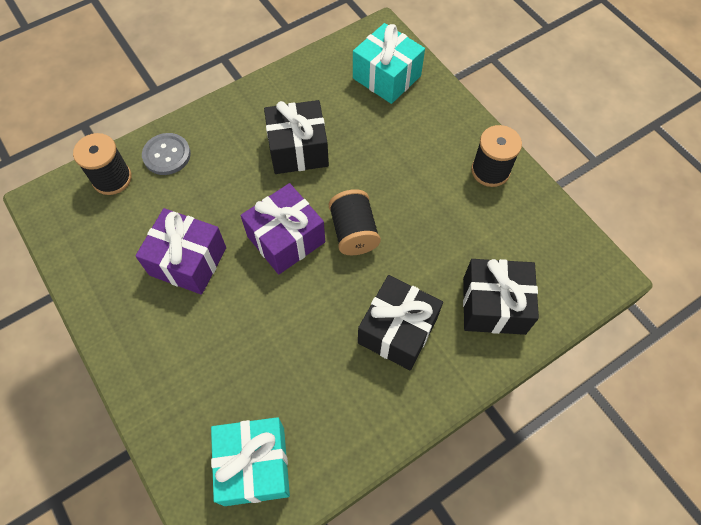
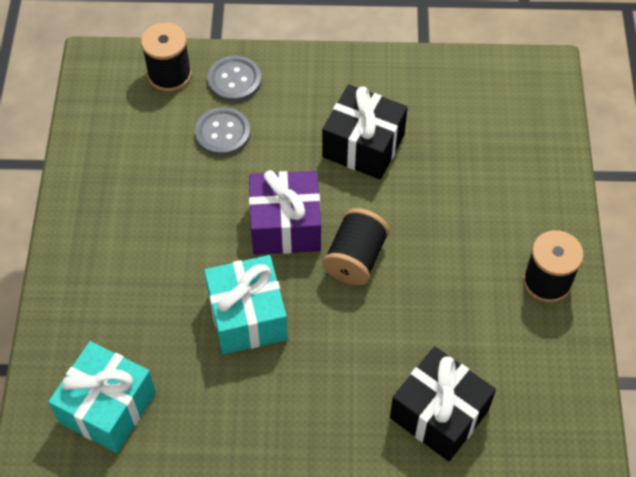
camera: 35 degrees right, 5 degrees down
purple gift [135,208,226,295] -> none
turquoise gift [353,23,425,104] -> turquoise gift moved to [204,255,288,354]
black gift [358,275,443,370] -> none
none -> grey button [195,107,250,156]

